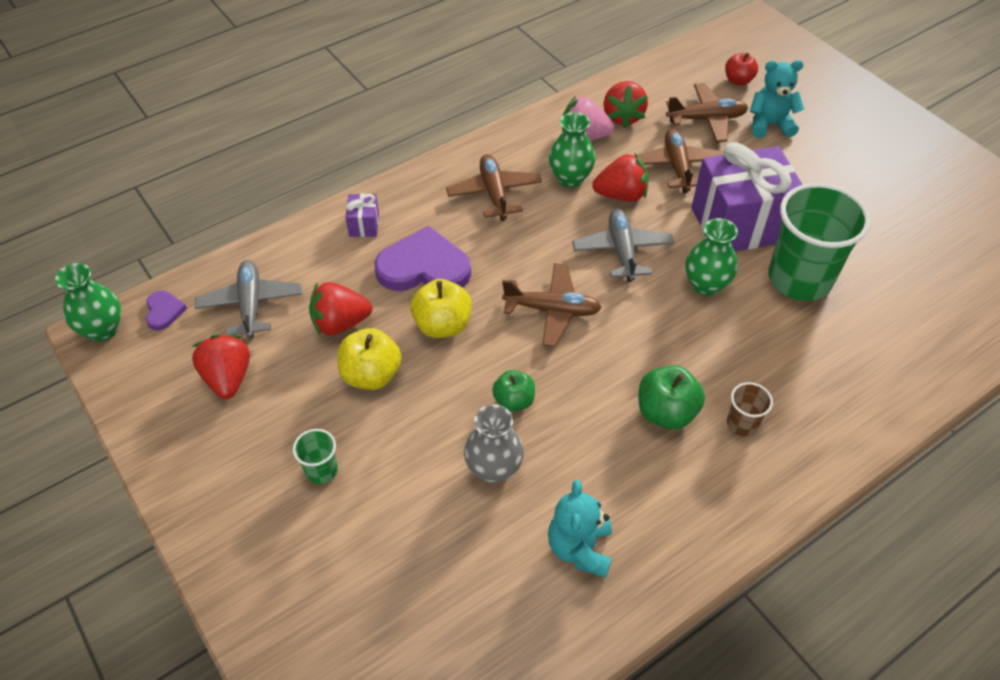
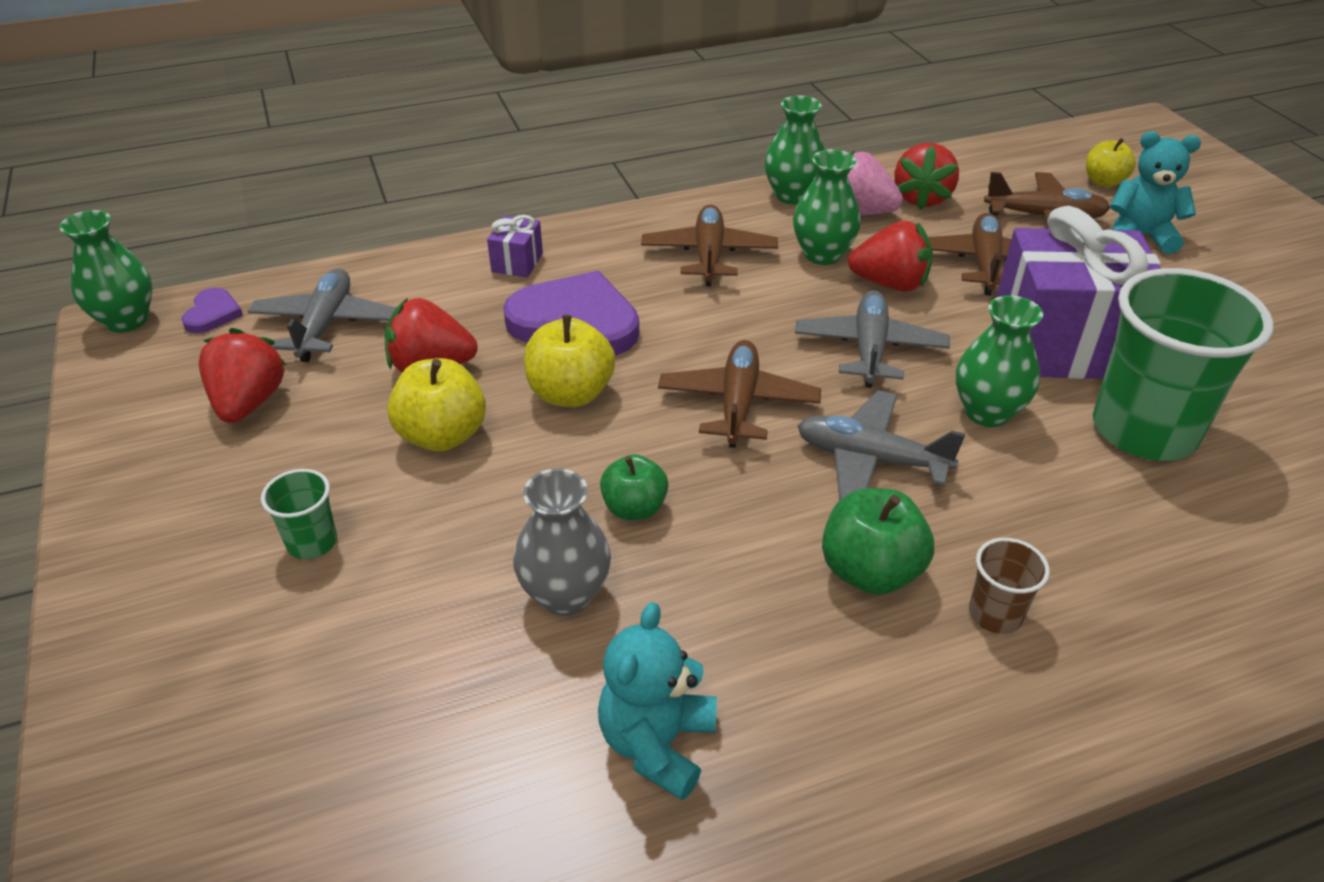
camera: 15 degrees right, 10 degrees down
brown plane [502,263,602,347] -> brown plane turned 105 degrees counterclockwise [658,340,821,448]
red apple [725,53,758,86] -> yellow apple [1086,138,1136,187]
none -> green vase [764,96,825,204]
none -> grey plane [797,390,965,501]

